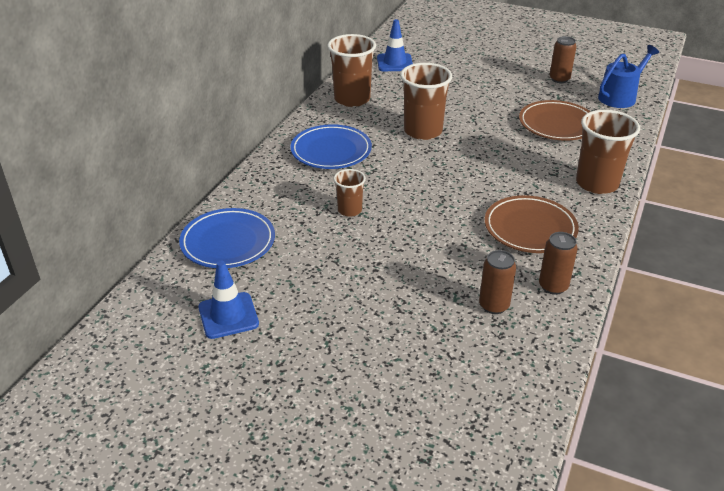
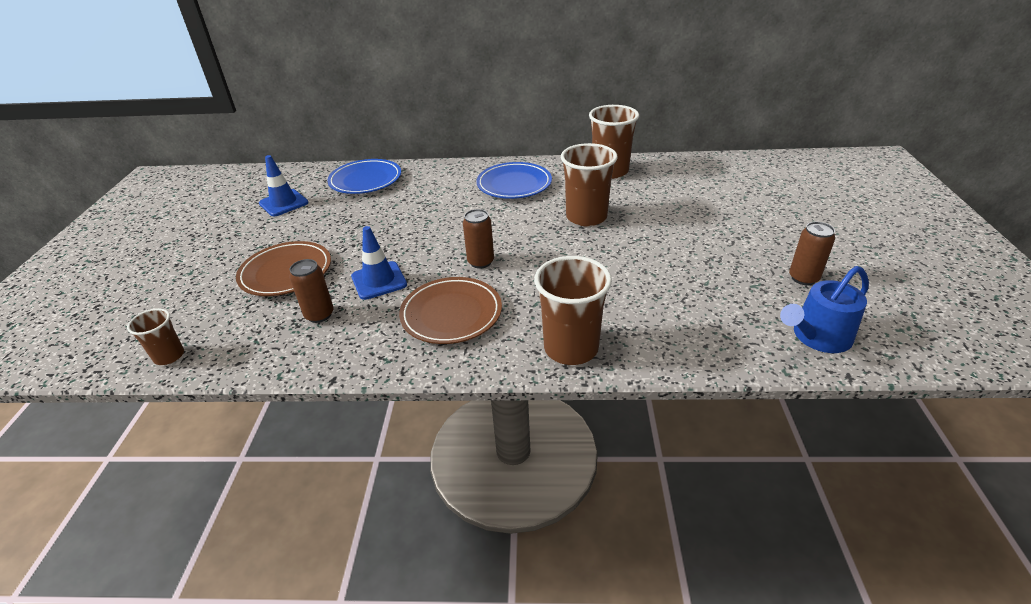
camera: 70 degrees right, 0 degrees up
brown cup [334,169,366,217] -> brown cup moved to [127,308,184,365]
blue traffic cone [377,19,413,71] -> blue traffic cone moved to [351,226,407,300]
brown plate [519,100,591,141] -> brown plate moved to [236,241,331,296]
brown can [539,232,578,295] -> brown can moved to [463,209,494,268]
blue watering can [598,45,659,108] -> blue watering can turned 120 degrees clockwise [780,266,869,353]

